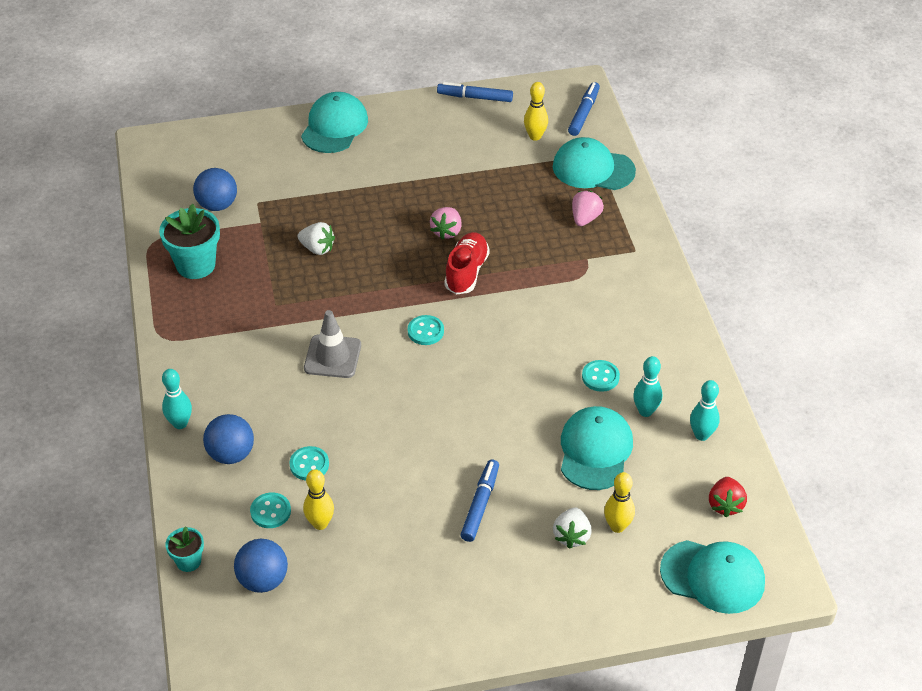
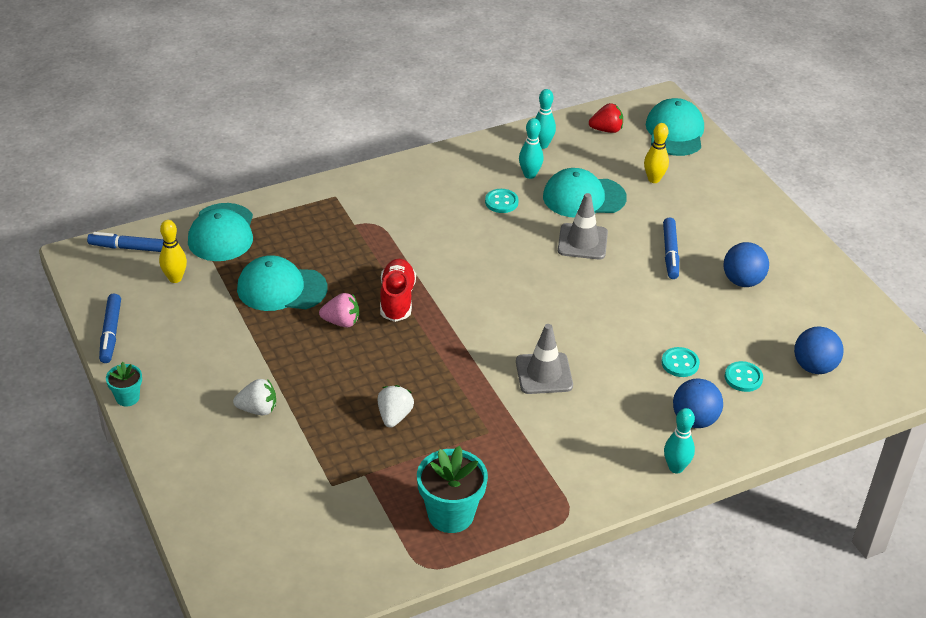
camera: 105 degrees left, 5 degrees down
turquoise flower pot [165,526,204,572] -> turquoise flower pot moved to [106,362,142,406]
blue ball [193,168,237,211] -> blue ball moved to [723,242,769,287]
turquoise cap [301,92,368,153] -> turquoise cap moved to [237,255,327,311]
yellow bowling pin [303,469,334,530] -> none
turquoise button [408,315,444,345] -> none
red shoe [444,232,490,295] -> red shoe turned 90 degrees clockwise [380,259,416,322]
blue marker [460,459,499,542] -> blue marker turned 90 degrees counterclockwise [663,218,679,279]
white strawberry [553,507,592,549] -> white strawberry moved to [233,379,276,415]
pink strawberry [572,190,604,226] -> none
none -> grey traffic cone [558,193,608,260]

